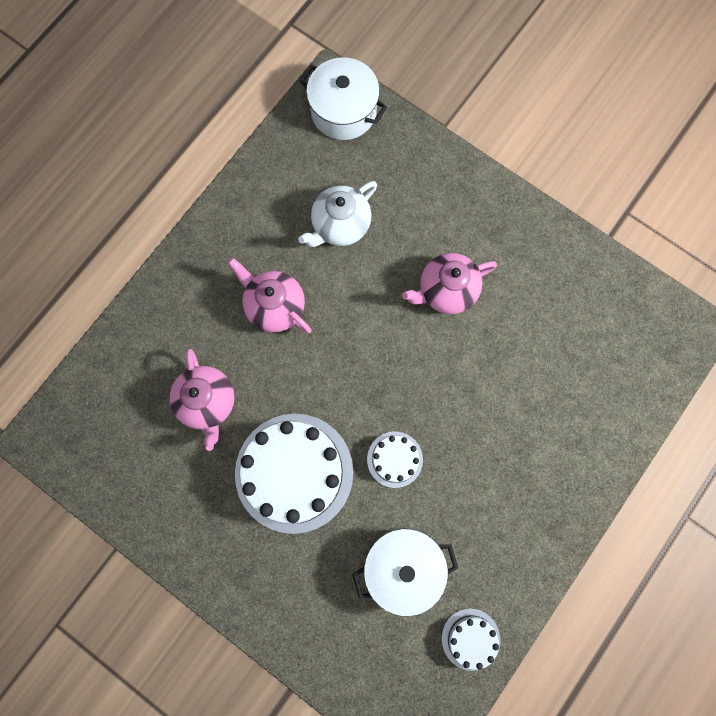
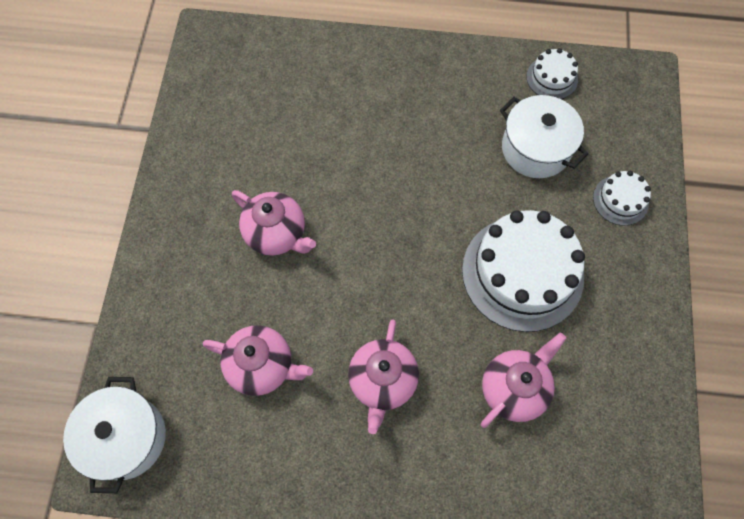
camera: 120 degrees left, 10 degrees down
white teapot [298,181,377,247] -> pink teapot [203,325,313,396]
white cake [367,432,423,488] -> white cake moved to [593,171,651,226]

